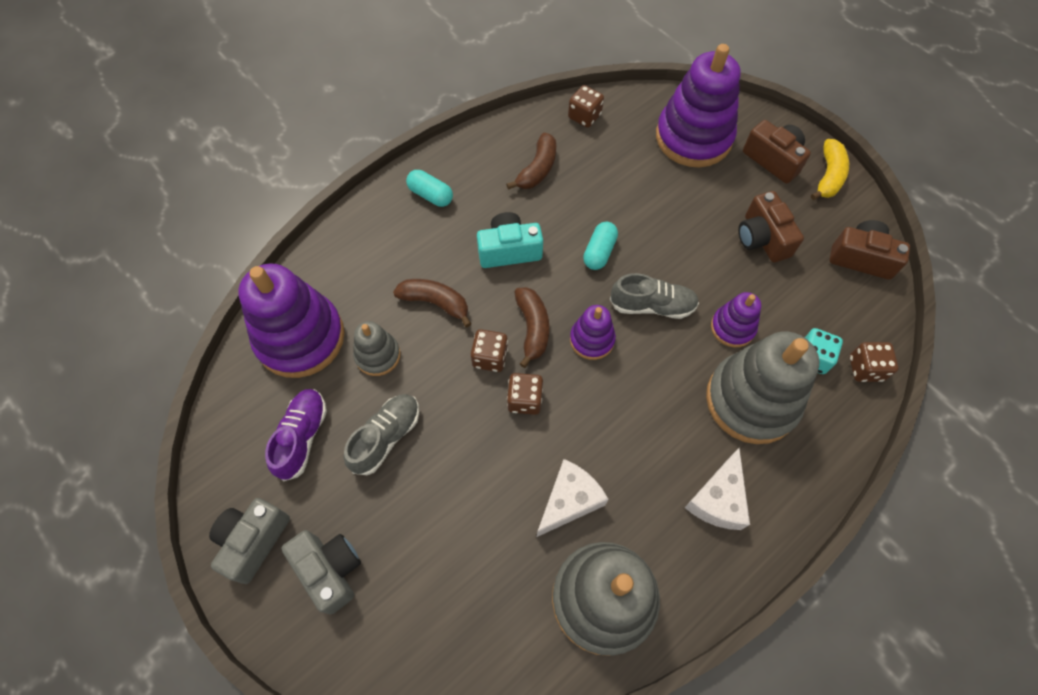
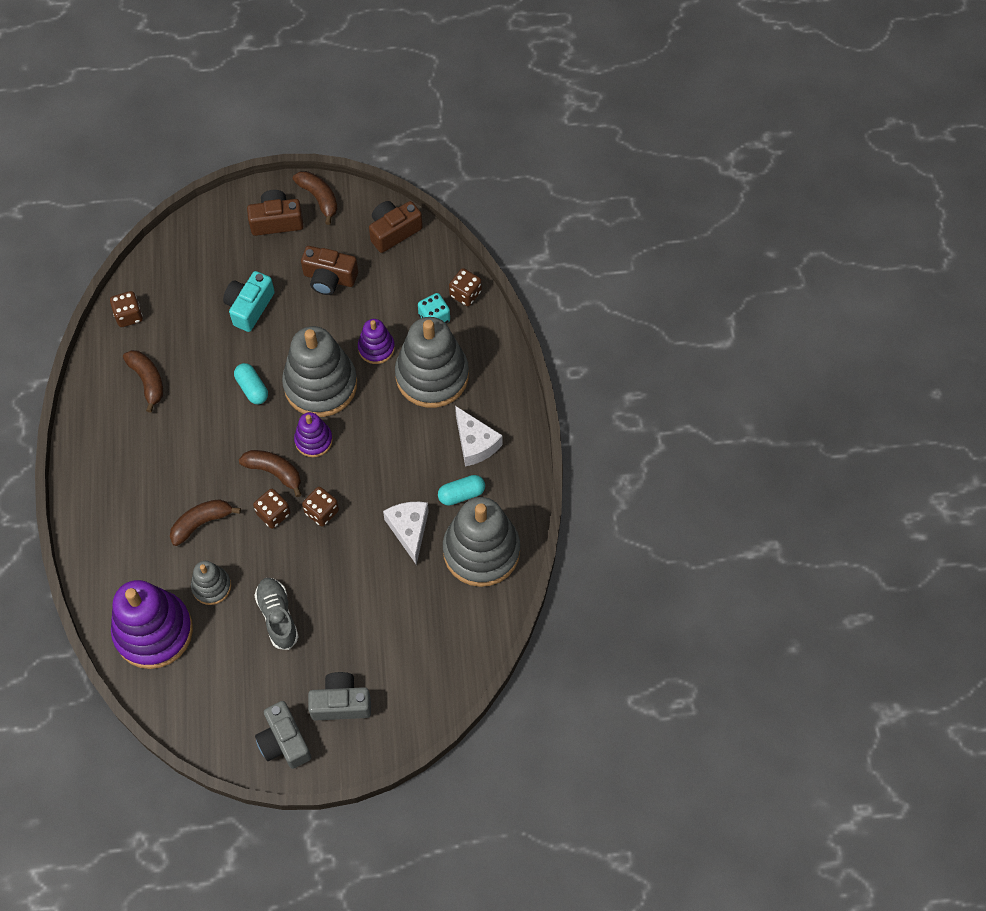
camera: 55 degrees left, 0 degrees up
purple shoe [265,389,327,481] -> none
turquoise capsule [406,170,453,207] -> turquoise capsule moved to [438,475,485,506]
turquoise camera [477,212,543,268] -> turquoise camera moved to [223,271,275,332]
grey shoe [610,273,699,319] -> grey stacking toy [282,326,357,417]
purple stacking toy [656,44,741,167] -> none
yellow banana [811,139,849,200] -> brown banana [293,171,338,225]

